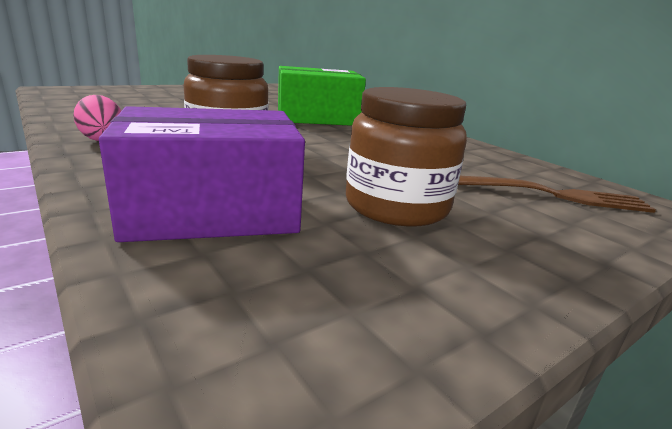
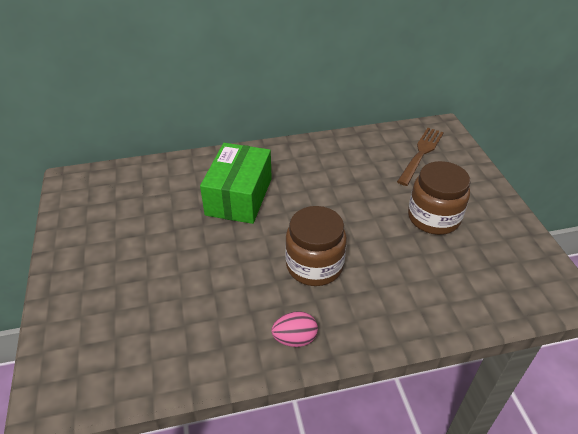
camera: 65 degrees left, 20 degrees up
purple box [99,106,305,242] -> none

